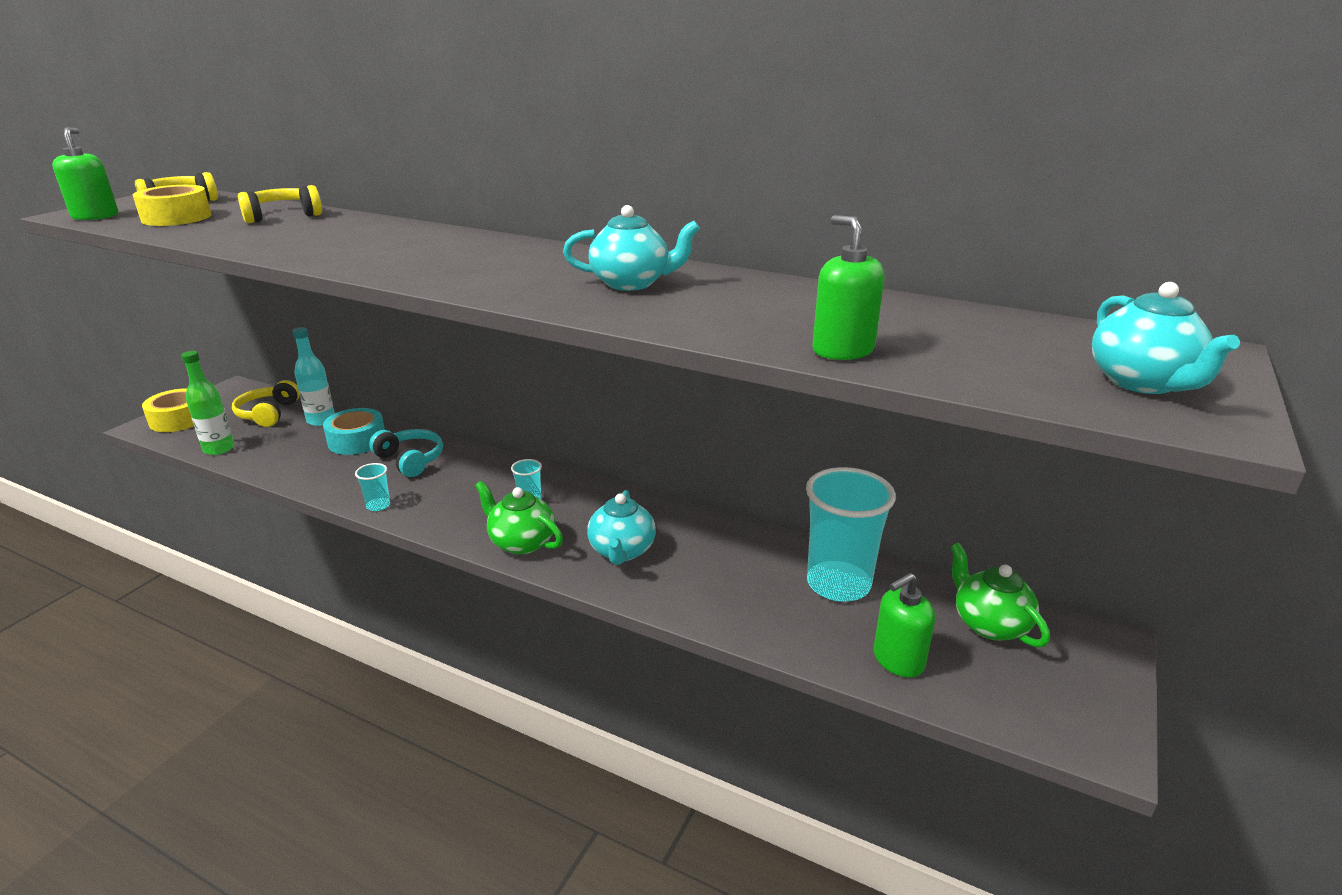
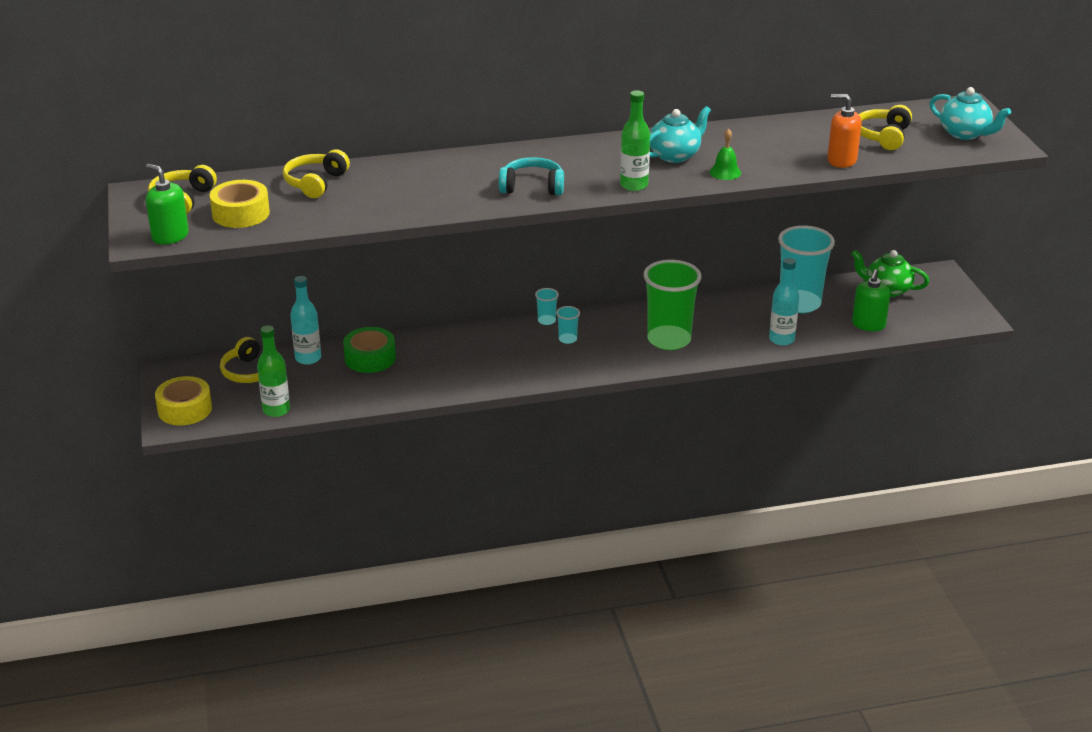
camera: 40 degrees left, 5 degrees up
turquoise tape [323,408,385,455] -> green tape [343,327,396,373]
turquoise cup [355,463,390,511] -> turquoise cup moved to [535,288,559,325]
turquoise headphones [369,429,443,477] -> turquoise headphones moved to [499,157,564,195]
green teapot [475,481,563,555] -> none
turquoise teapot [587,490,656,565] -> green cup [643,260,702,350]
green soap dispenser [813,215,885,360] -> orange soap dispenser [827,94,862,168]
none -> green bottle [620,90,650,191]
none -> green bell [710,129,741,180]
none -> turquoise bottle [769,258,799,346]
none -> yellow headphones [859,105,912,150]

